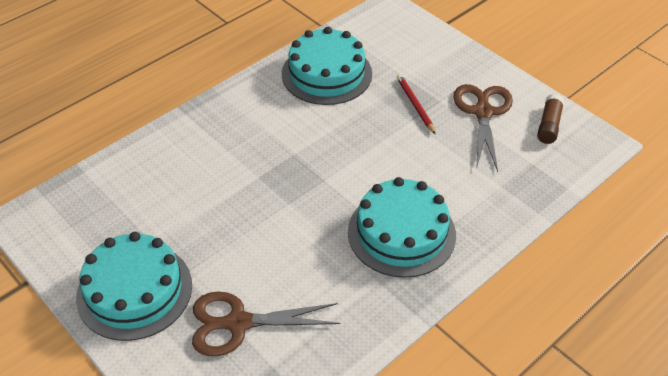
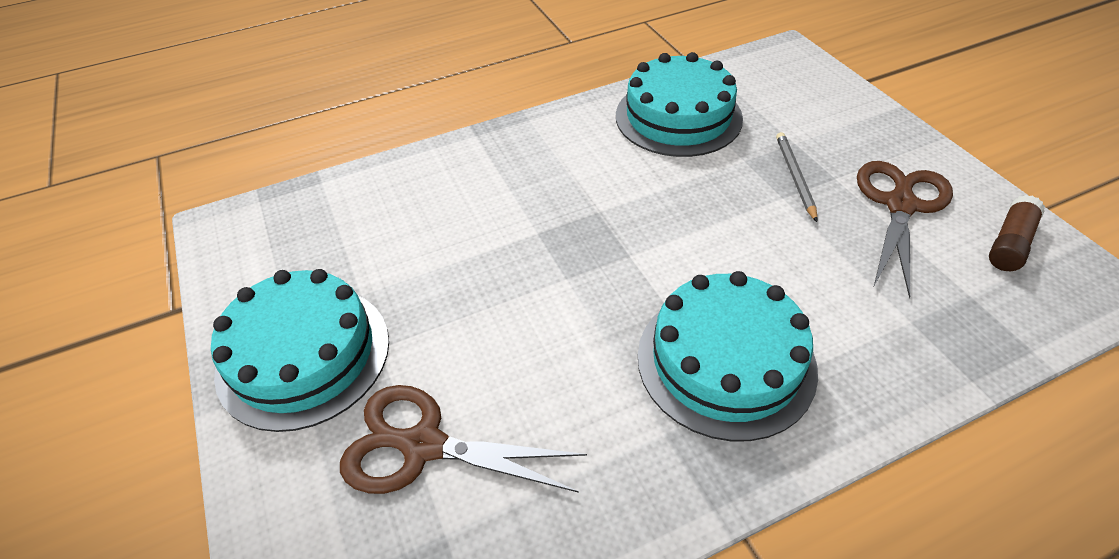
camera: 20 degrees right, 0 degrees up
red pencil [397,75,436,134] -> grey pencil [776,132,818,222]

